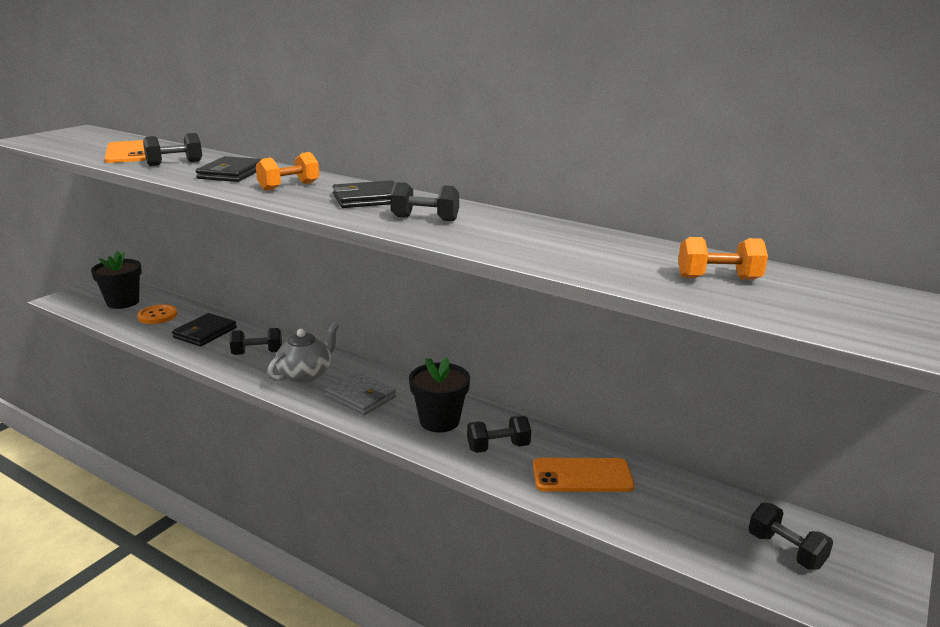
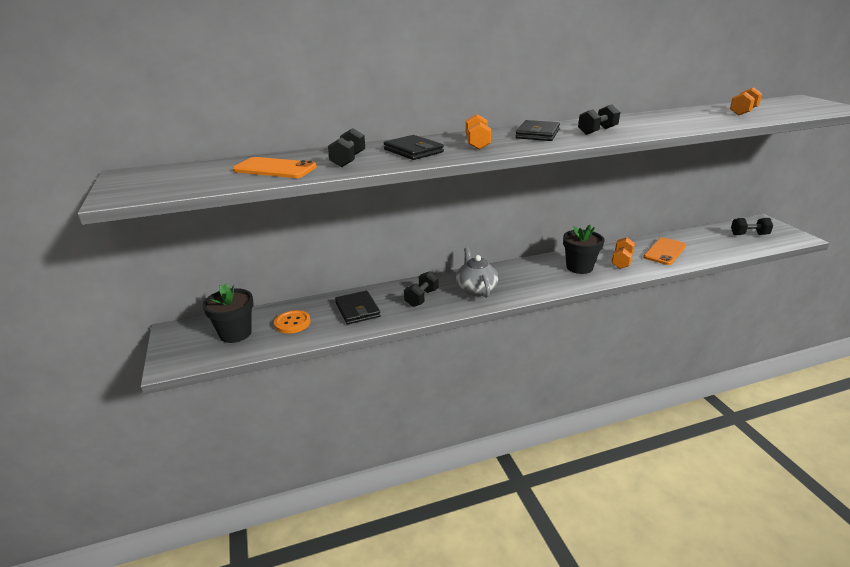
camera: 50 degrees left, 5 degrees up
grey wallet [325,372,396,415] -> none
black dumbbell [467,416,531,453] -> orange dumbbell [611,237,635,269]

